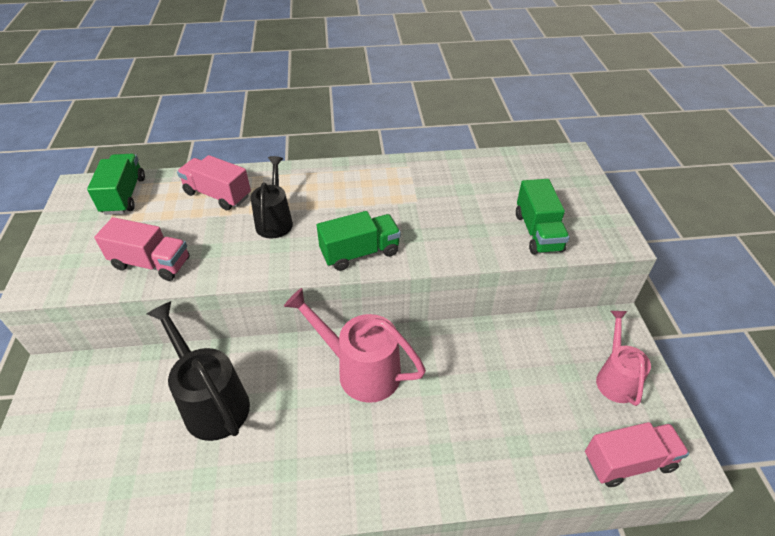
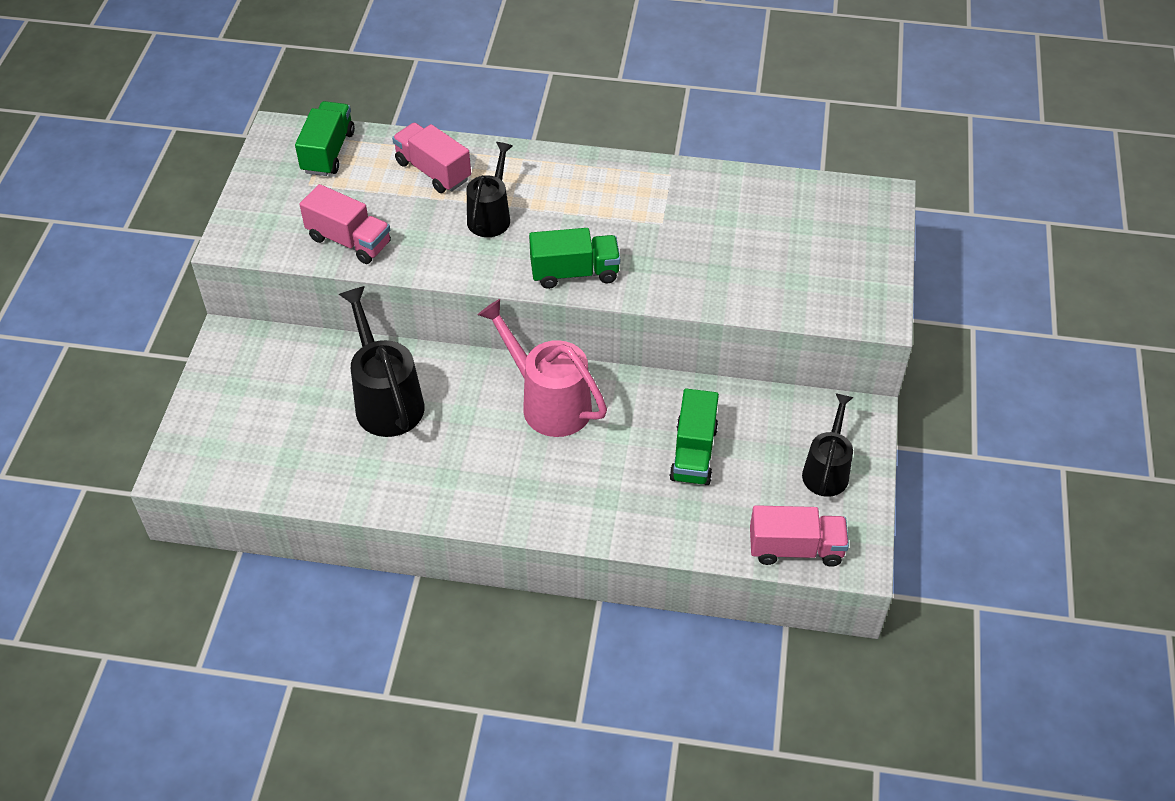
camera: 15 degrees right, 5 degrees up
green truck [516,179,569,255] -> green truck moved to [669,389,719,485]
pink watering can [596,311,651,406] -> black watering can [802,393,854,497]

